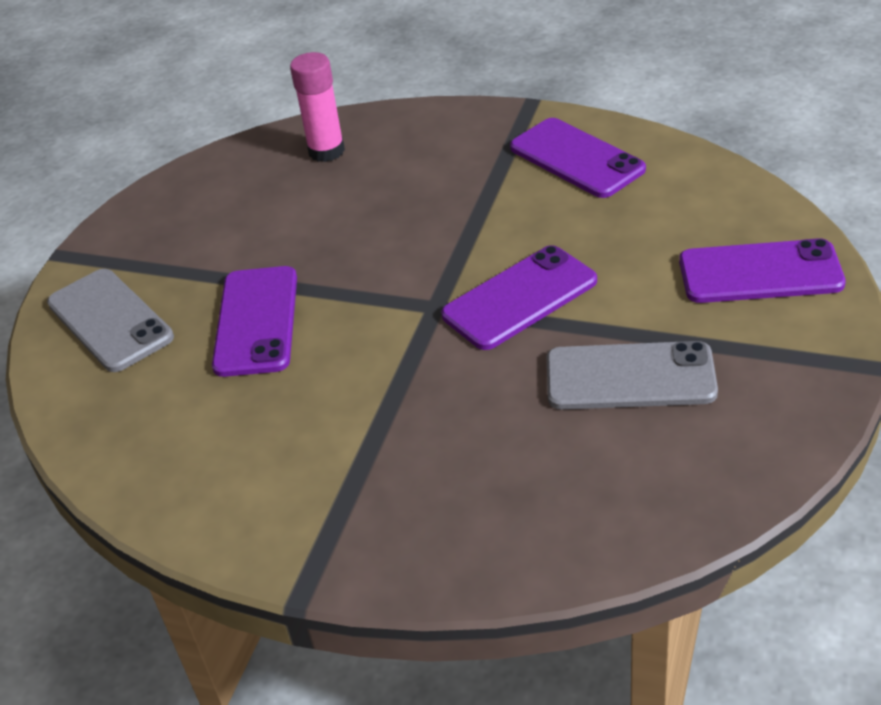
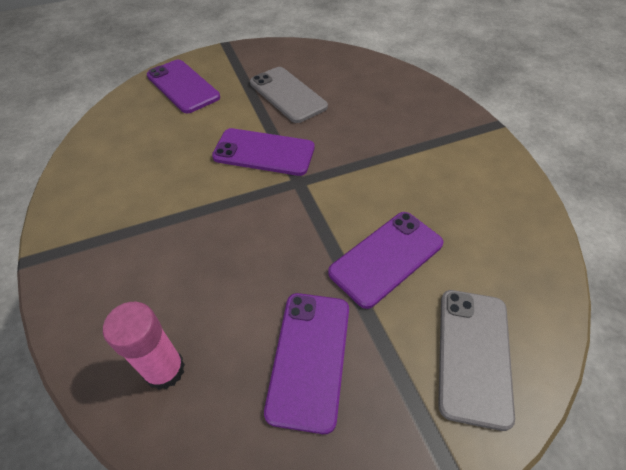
camera: 135 degrees left, 10 degrees up
purple phone [510,118,646,198] -> purple phone moved to [264,293,349,434]

